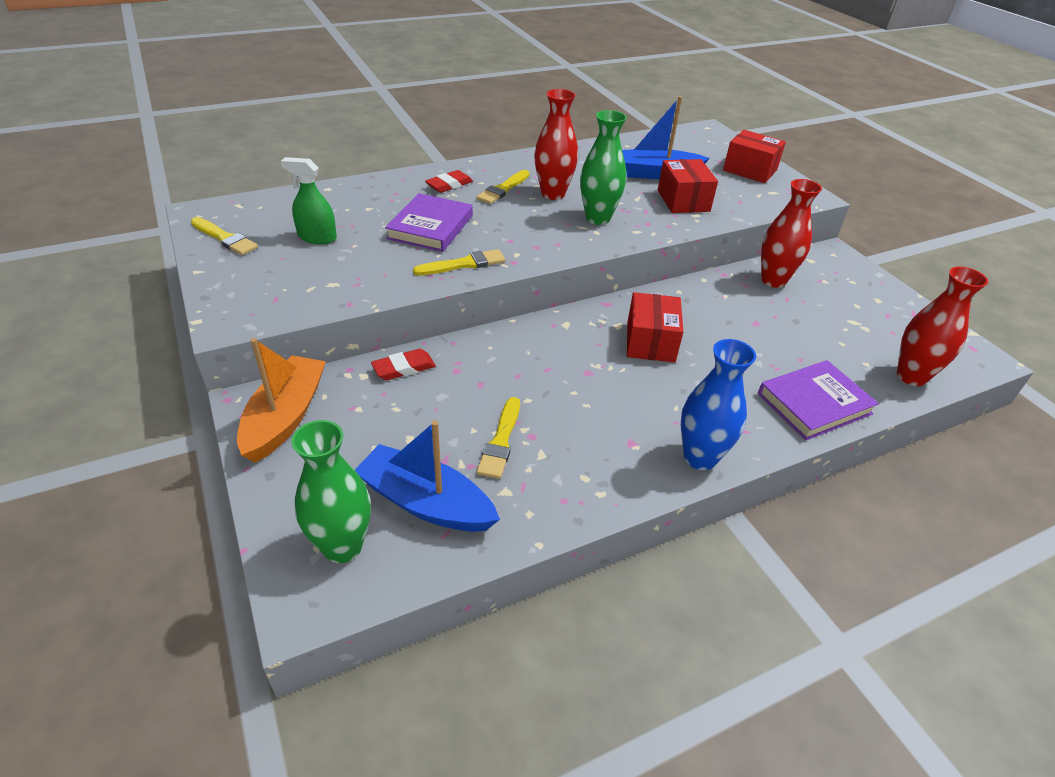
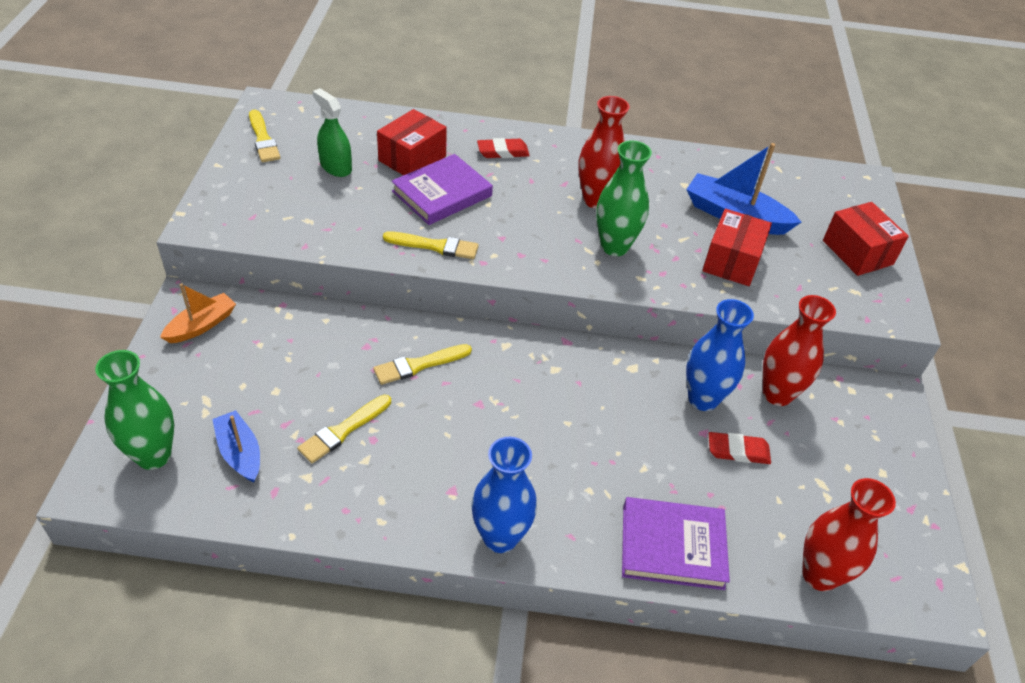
camera: 30 degrees right, 5 degrees up
orange boat [237,338,326,463] -> orange boat [160,283,236,343], size x0.62
blue boat [355,420,500,532] -> blue boat [212,410,260,482], size x0.62
red eraser [371,349,436,380] -> red eraser moved to [709,432,771,464]
yellow brush [476,170,530,204] -> yellow brush moved to [373,344,472,385]
red box [627,292,683,363] -> red box moved to [377,109,447,175]
none -> blue vase [686,299,754,411]

